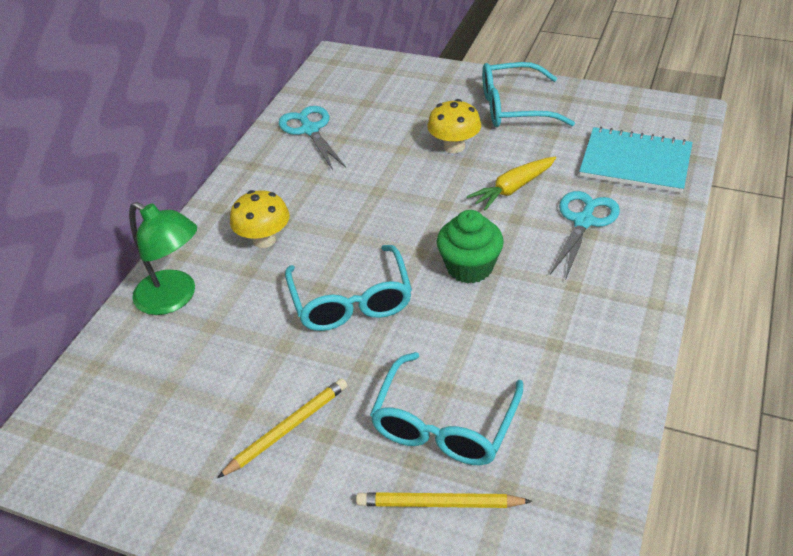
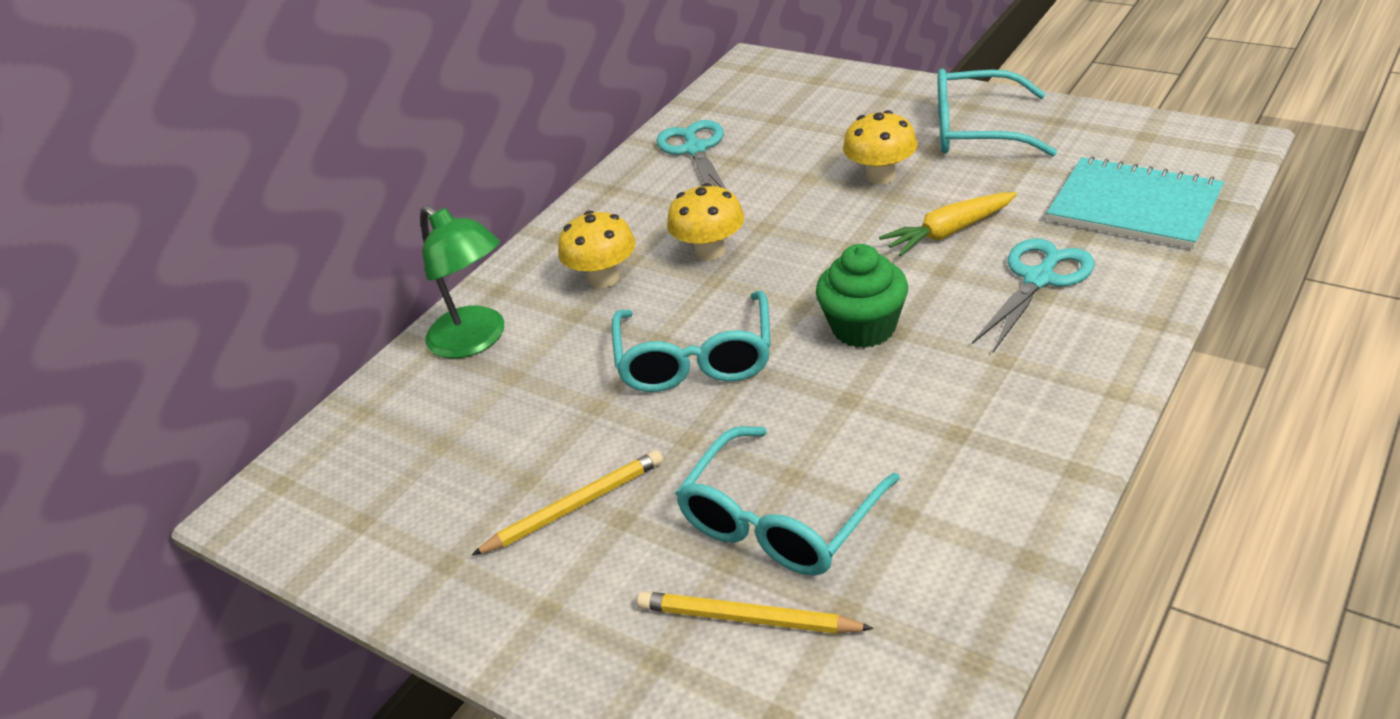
camera: 15 degrees right, 5 degrees down
none -> yellow mushroom [667,183,744,261]

